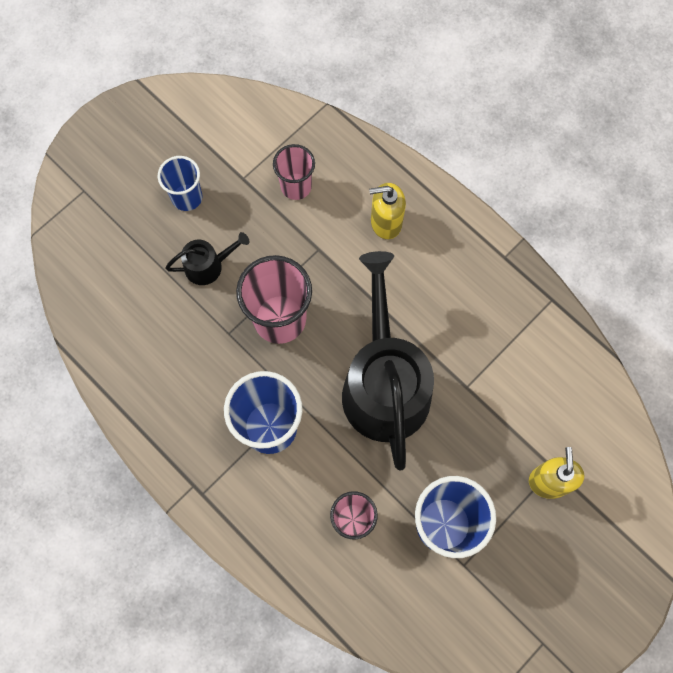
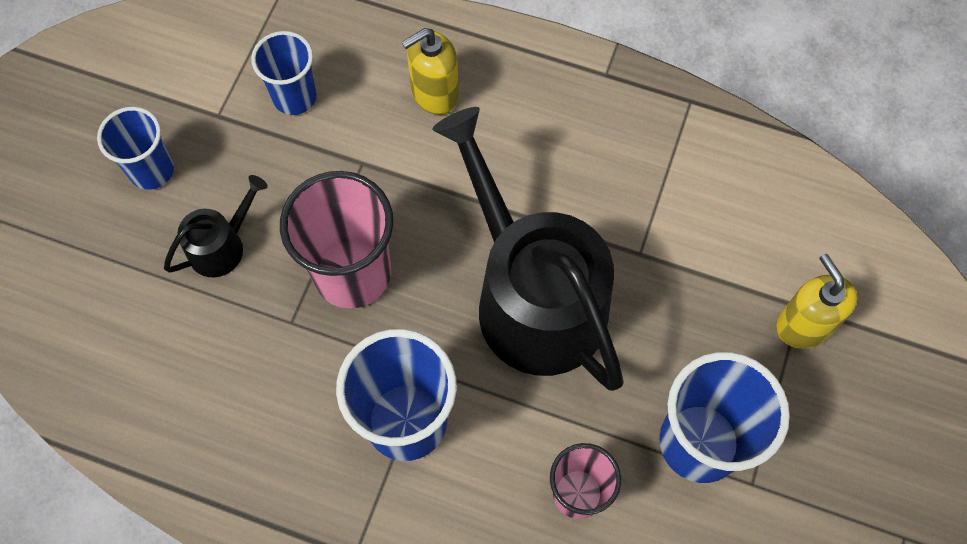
camera: 25 degrees left, 5 degrees down
pink cup [273,144,315,200] -> blue cup [251,31,317,115]

